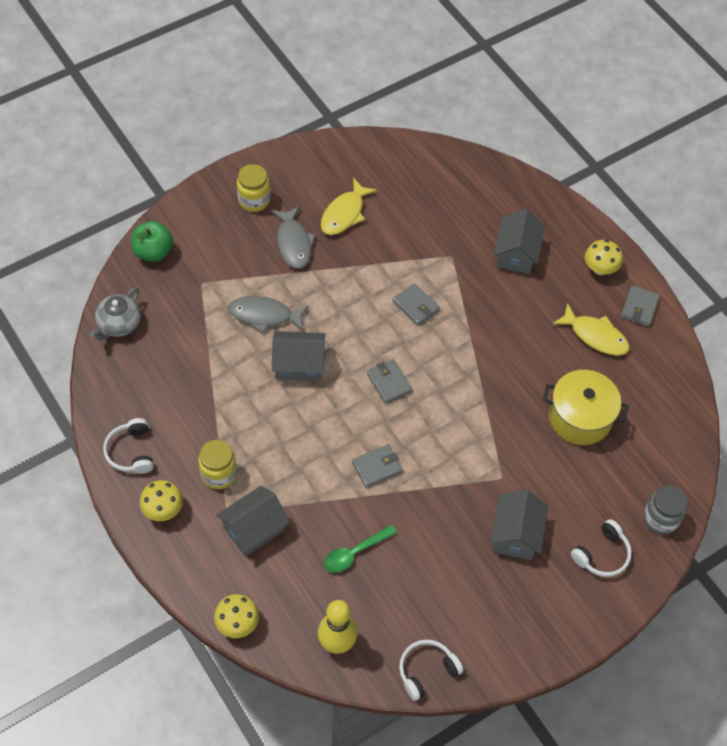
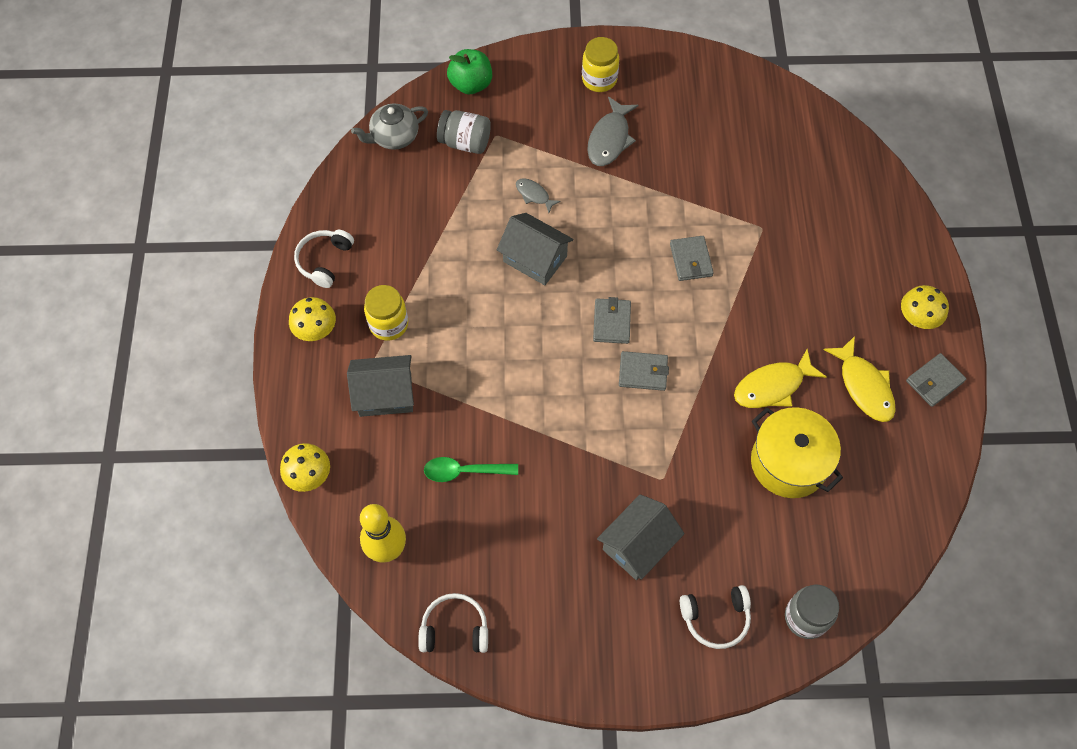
camera: 35 degrees right, 5 degrees up
grey fish [228,296,308,333] -> grey fish [516,178,561,213], size x0.56
yellow fish [321,178,377,235] -> yellow fish moved to [734,349,826,408]
grey wallet [352,444,403,488] -> grey wallet moved to [619,351,669,391]
grey house [494,209,545,274] -> none
none -> grey jar [437,110,491,154]

